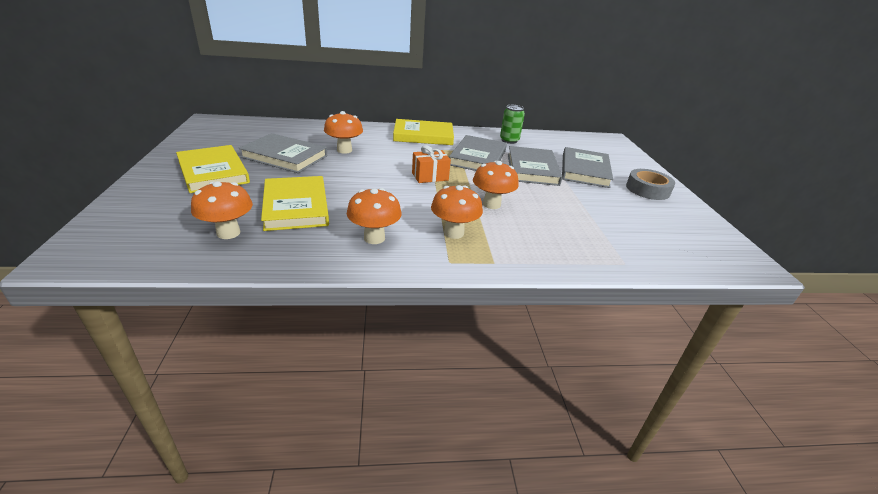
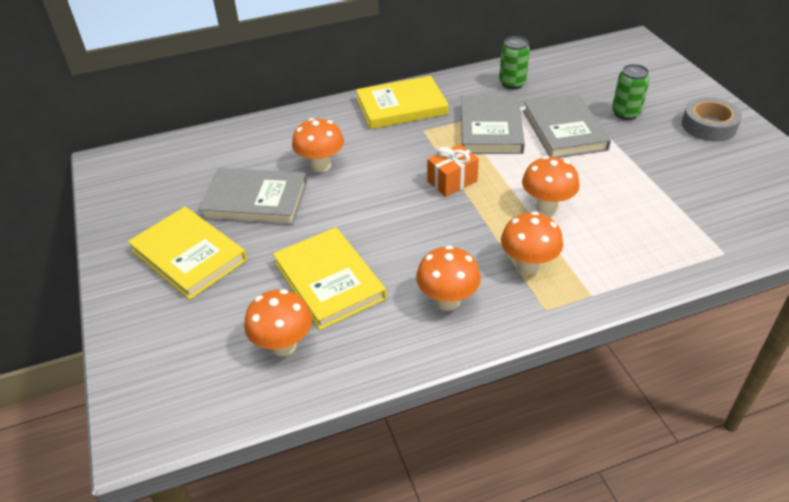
camera: 10 degrees left, 10 degrees up
grey book [562,147,613,188] -> green can [612,64,650,120]

